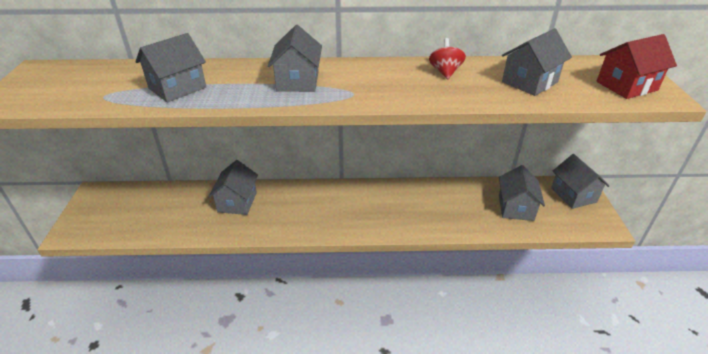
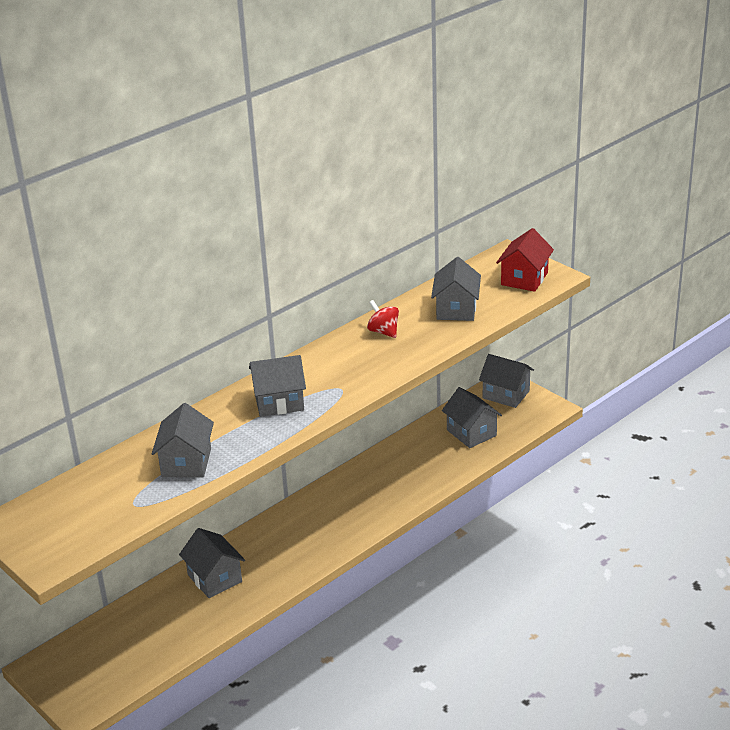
camera: 40 degrees left, 5 degrees down
grey house [268,25,322,92] -> grey house turned 60 degrees counterclockwise [249,355,306,417]

